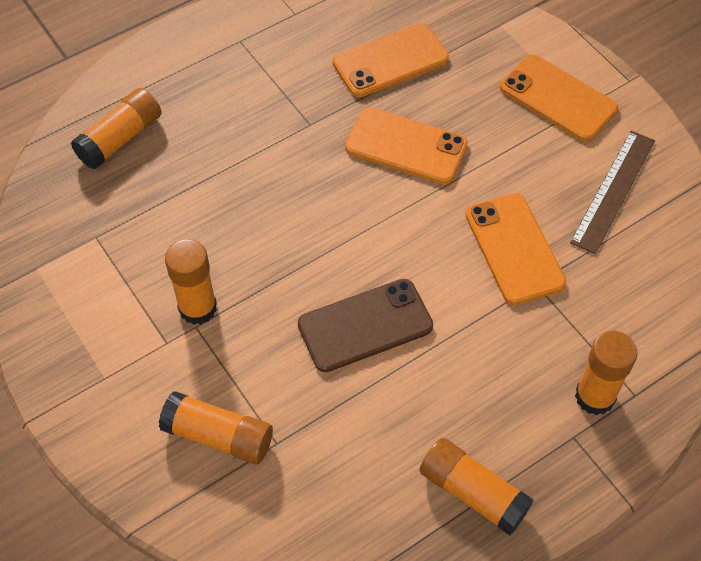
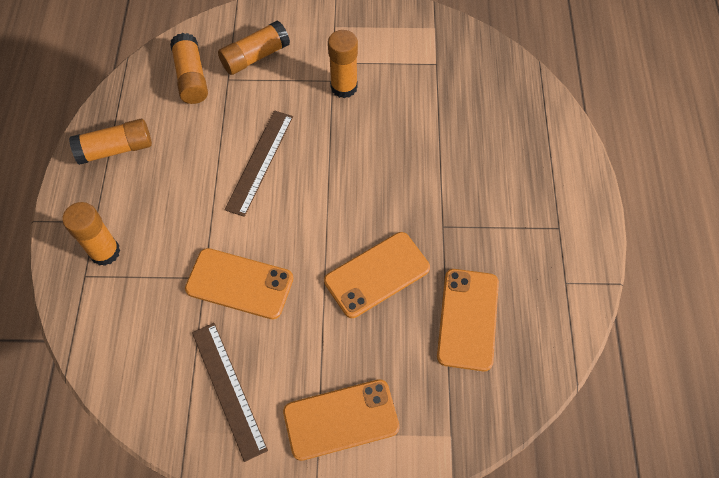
camera: 125 degrees right, 5 degrees up
orange glue stick [71,88,161,169] -> orange glue stick moved to [170,33,208,104]
brown phone [298,279,433,372] -> brown ruler [224,110,293,217]

